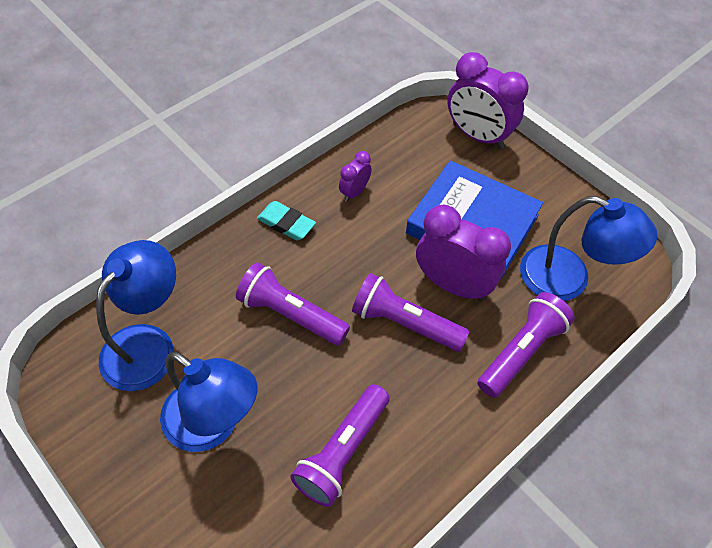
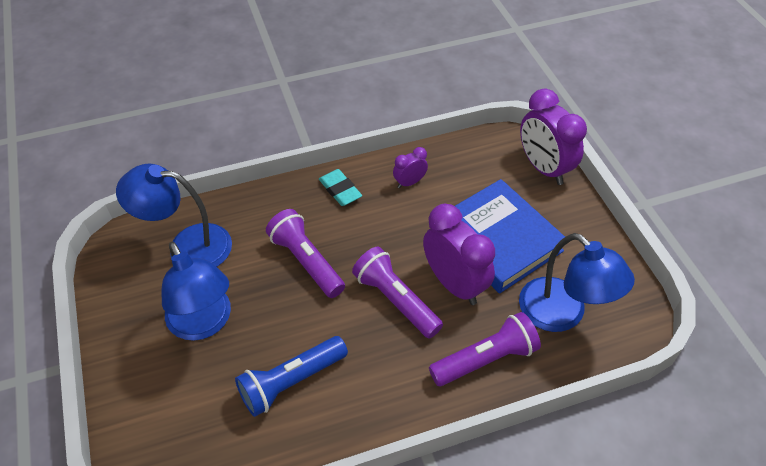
camera: 25 degrees right, 5 degrees down
blue lamp [96,240,176,391] -> blue lamp turned 135 degrees counterclockwise [116,164,232,267]
purple flashlight [290,384,390,507] -> blue flashlight [235,336,348,417]

